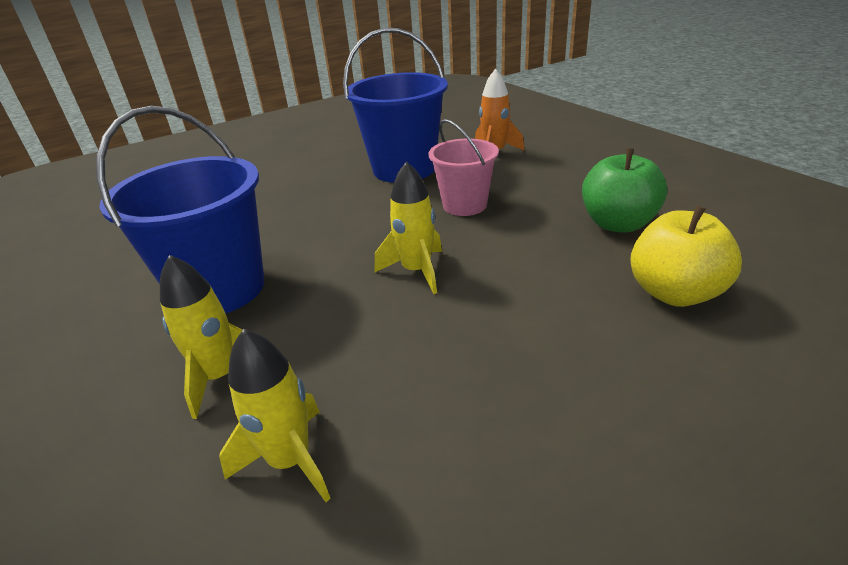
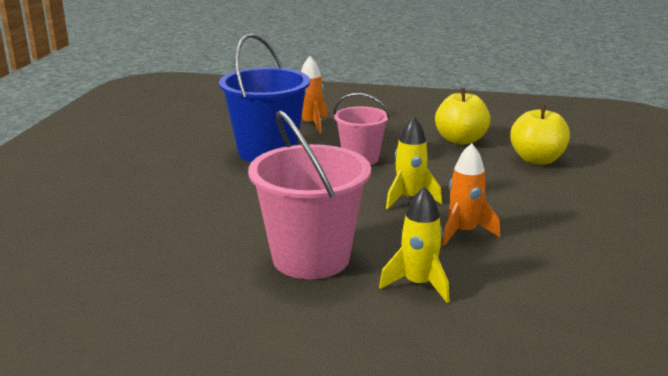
camera: 50 degrees left, 10 degrees down
blue bucket [96,106,264,314] -> pink bucket [248,110,371,279]
yellow rocket [219,329,331,502] -> none
green apple [582,148,668,233] -> yellow apple [435,88,490,145]
none -> orange rocket [442,143,500,246]

